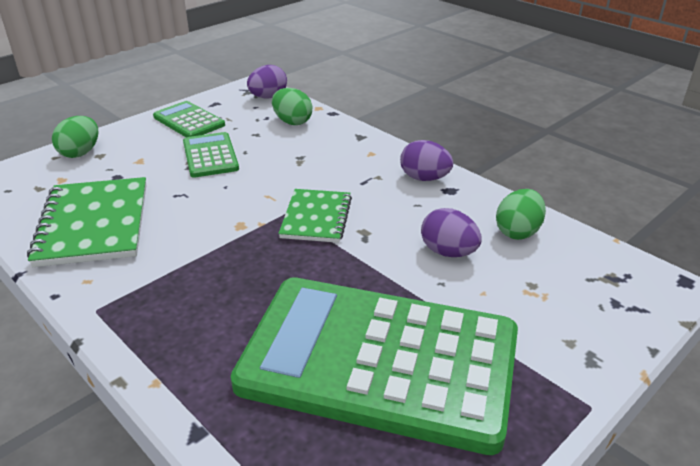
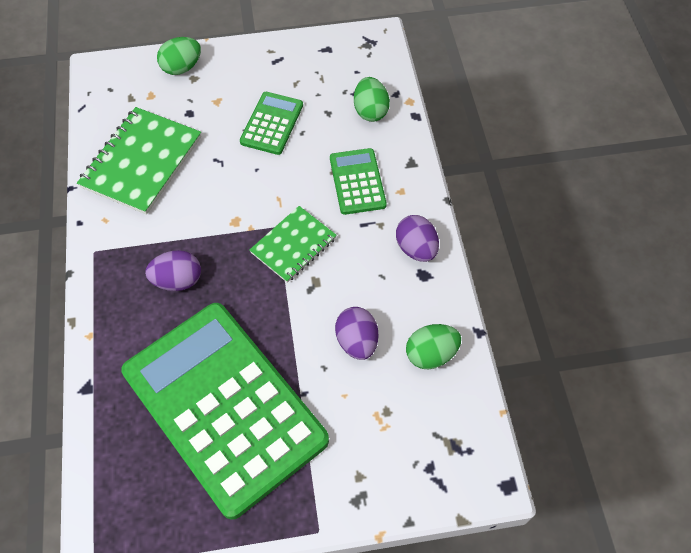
camera: 35 degrees right, 25 degrees up
green calculator [153,101,225,137] -> green calculator moved to [330,148,387,215]
purple egg [247,65,287,99] -> purple egg moved to [145,250,201,291]

